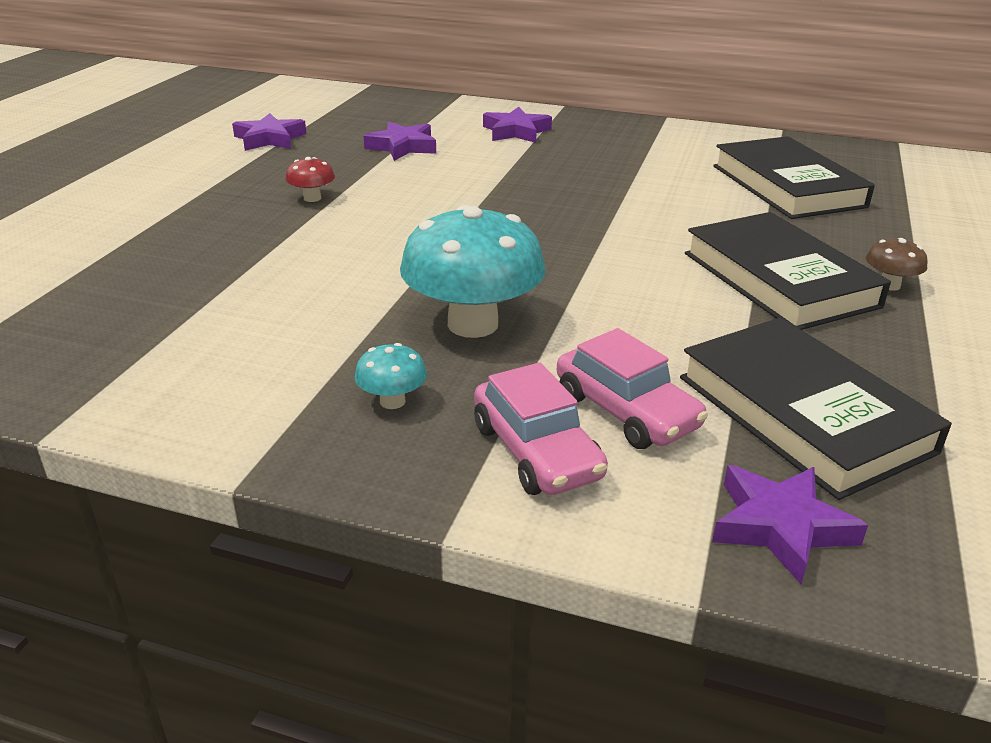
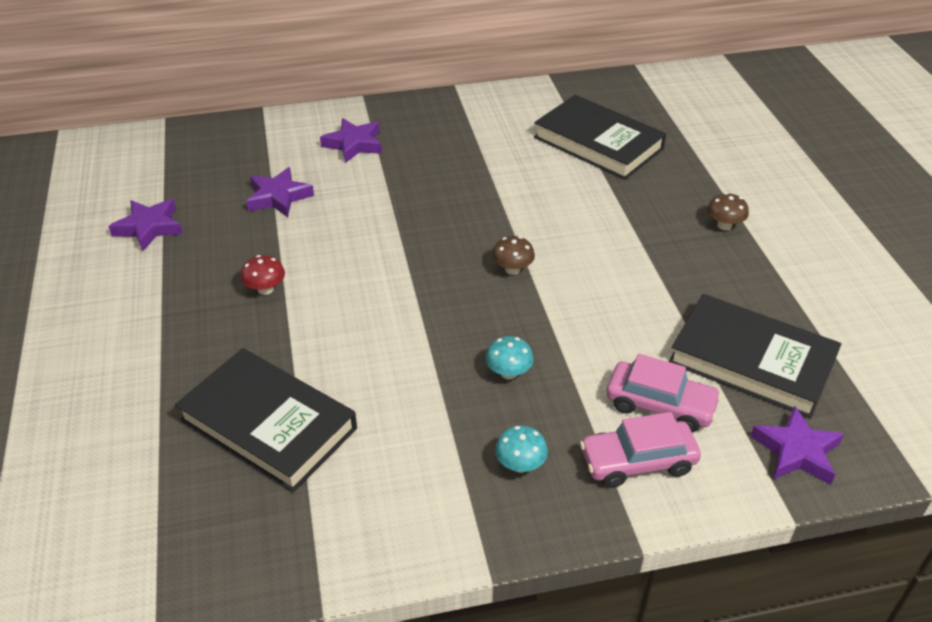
camera: 30 degrees left, 10 degrees up
turquoise mushroom [400,205,545,338] -> turquoise mushroom [486,336,534,379], size x0.44
pink car [474,362,608,495] -> pink car turned 135 degrees clockwise [580,412,701,488]
black book [685,212,891,330] -> black book moved to [175,348,357,492]
none -> brown mushroom [492,236,535,275]

